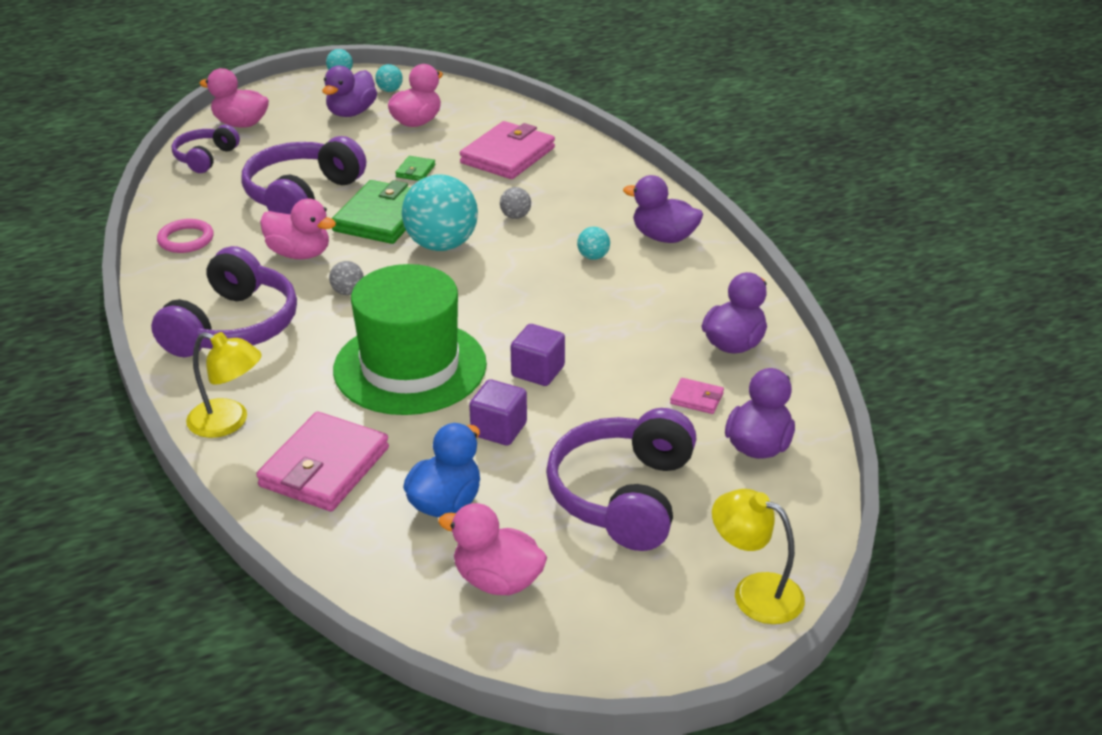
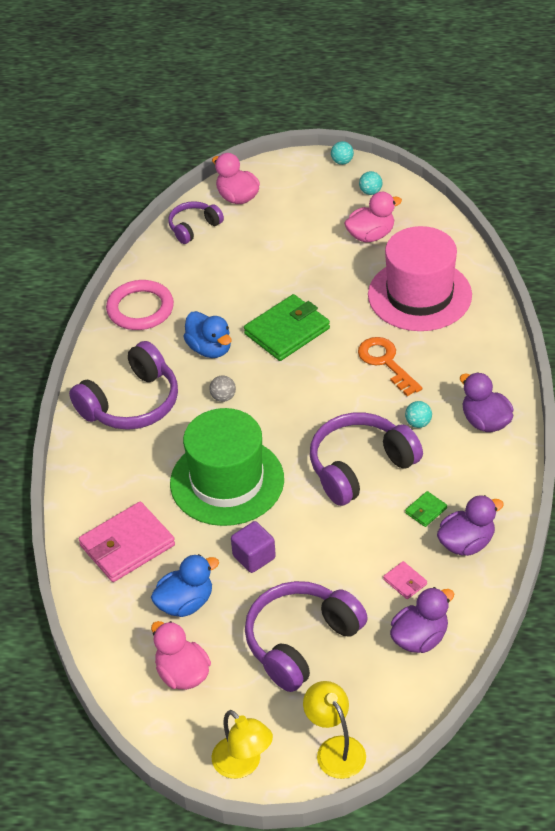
camera: 30 degrees right, 10 degrees up
pink ring [157,219,214,253] -> pink ring [106,280,174,330], size x1.58
yellow lamp [186,332,262,438] -> yellow lamp moved to [212,710,273,779]
purple headphones [242,136,366,214] -> purple headphones moved to [310,413,423,506]
pink duck [260,199,336,259] -> blue duck [183,311,231,358]
purple duck [322,65,377,117] -> none
green wallet [395,156,435,181] -> green wallet moved to [405,491,447,527]
turquoise ball [402,174,478,251] -> none
pink wallet [460,121,555,179] -> pink hat [368,226,472,331]
grey ball [500,187,531,219] -> orange key [358,337,422,396]
purple cube [511,324,565,386] -> none

